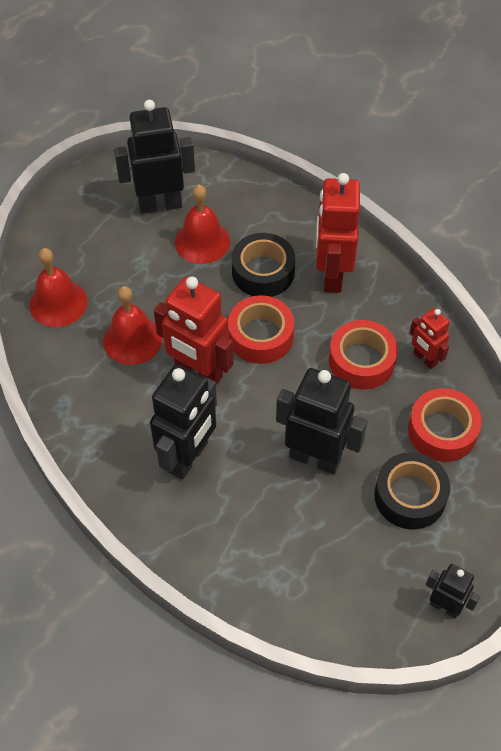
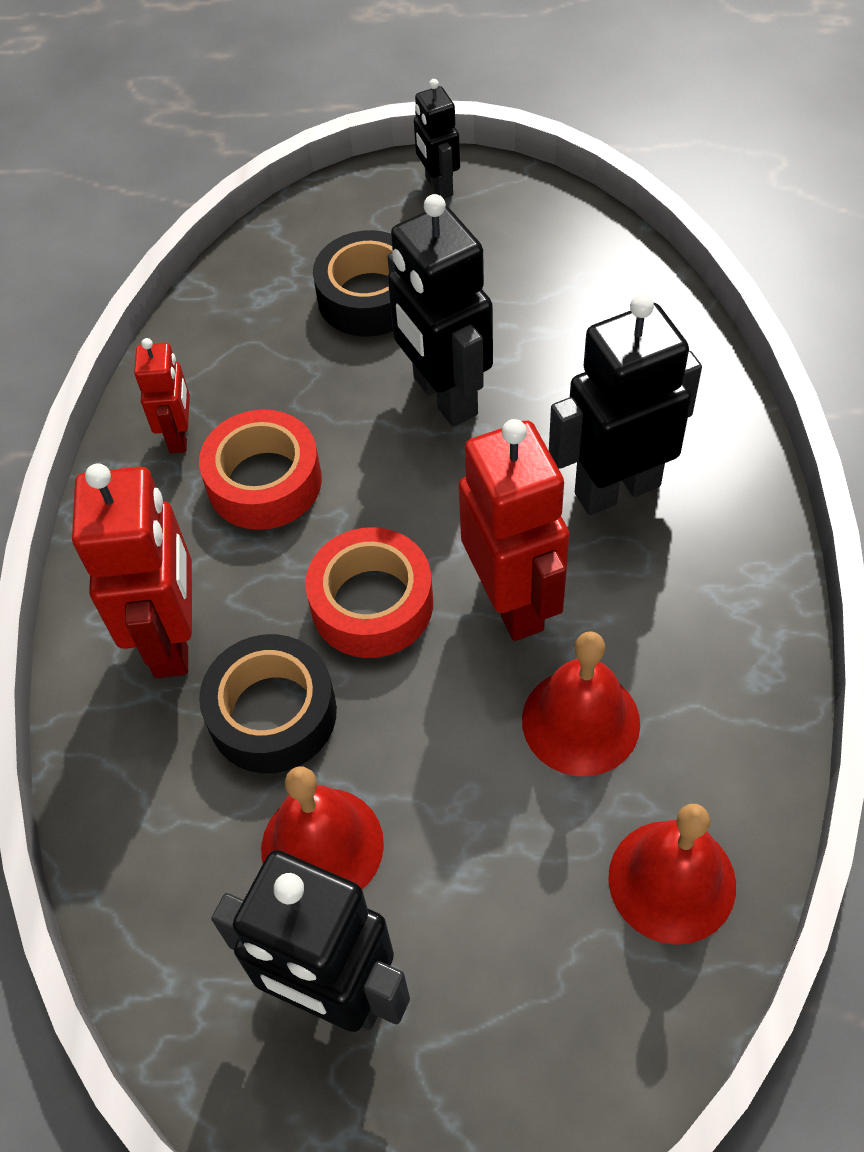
camera: 140 degrees left, 0 degrees up
red robot [316,173,360,293] -> red robot turned 45 degrees counterclockwise [72,463,192,678]
red tape [408,388,482,462] -> none

